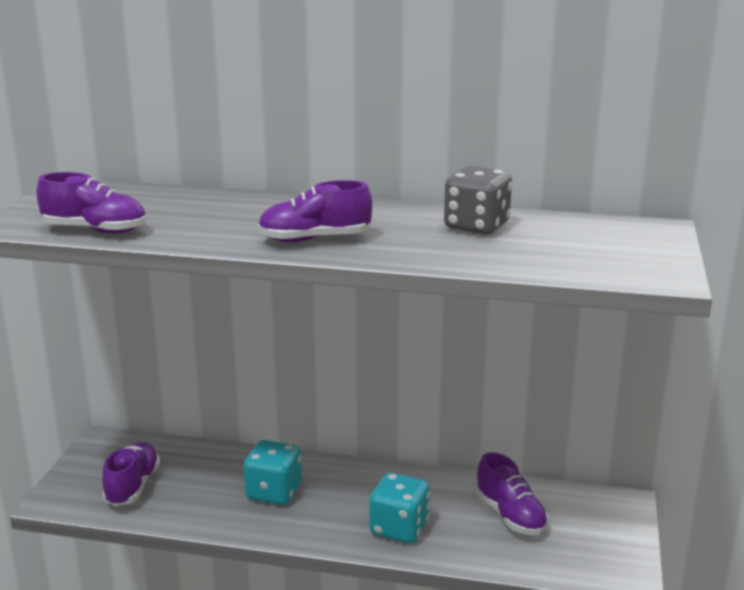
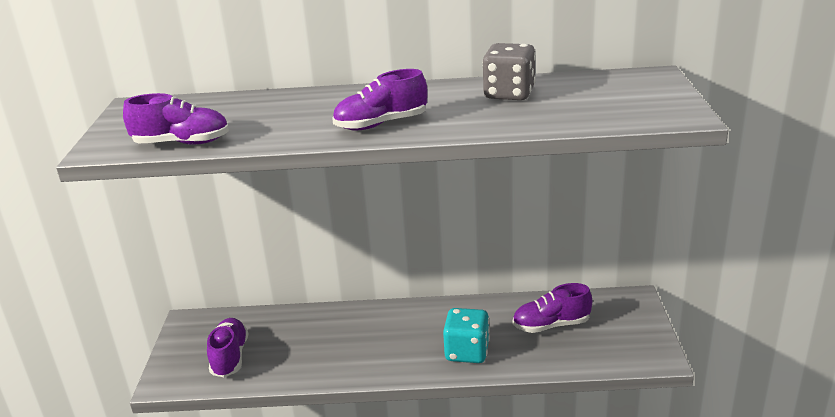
camera: 10 degrees left, 5 degrees up
turquoise dice [243,440,302,505] -> none
purple shoe [476,452,548,535] -> purple shoe turned 120 degrees clockwise [513,283,592,333]

